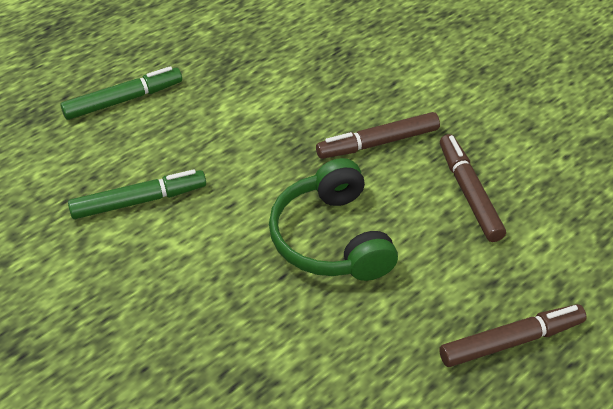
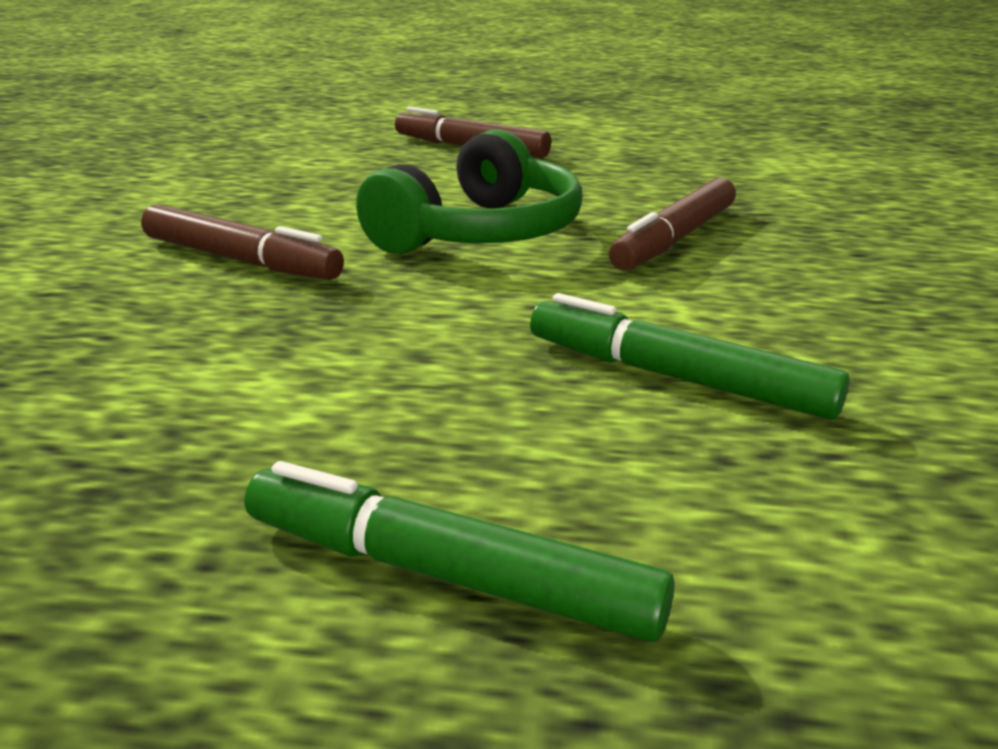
camera: 130 degrees left, 20 degrees down
brown marker [440,134,506,242] -> brown marker moved to [609,178,736,270]

